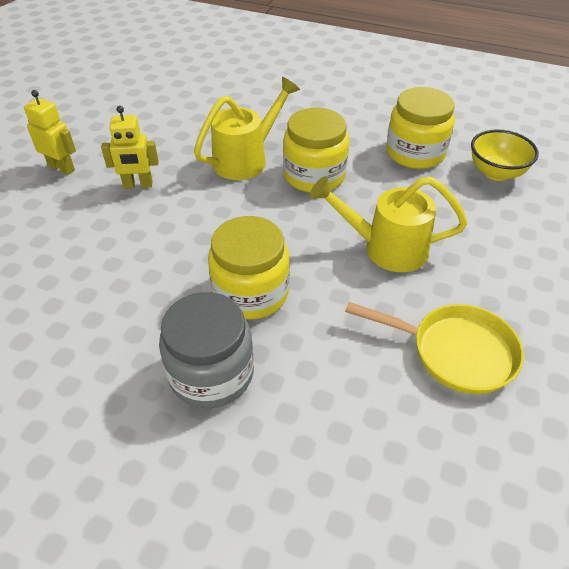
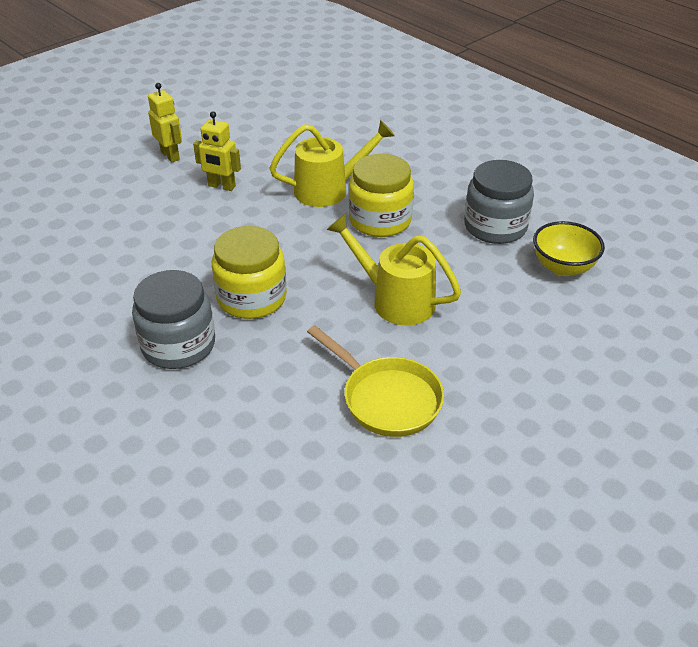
camera: 25 degrees right, 5 degrees down
yellow jar [386,87,455,169] -> grey jar [464,160,534,244]

